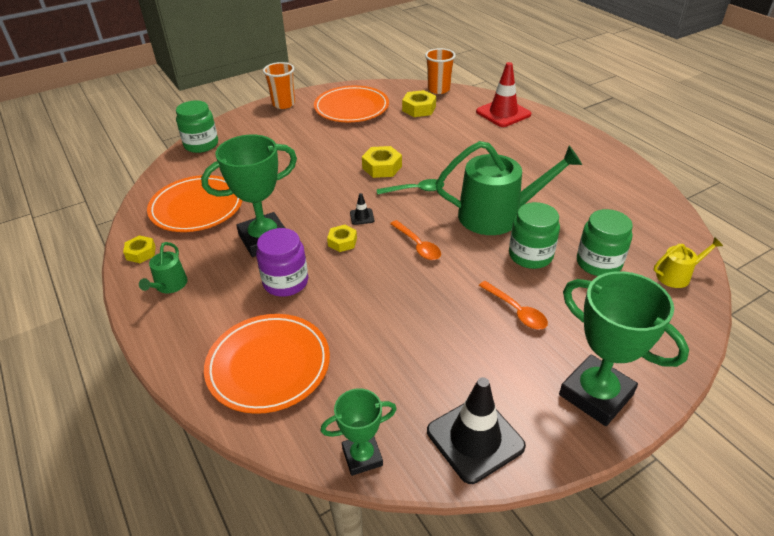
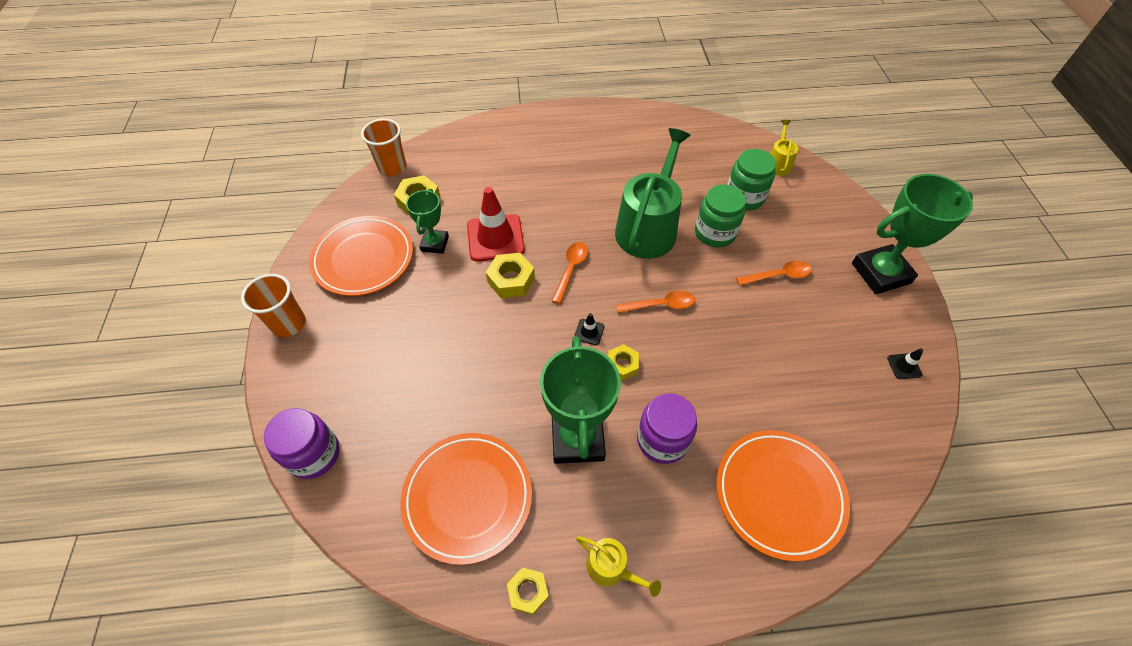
camera: 65 degrees left, 15 degrees up
green watering can [139,242,188,293] -> yellow watering can [576,536,661,597]
green jar [176,100,218,153] -> purple jar [264,408,340,479]
green trophy [321,388,397,476] -> green trophy moved to [406,189,449,254]
green spoon [377,179,444,195] -> orange spoon [551,242,588,304]
black traffic cone [427,377,526,484] -> black traffic cone [887,348,923,379], size x0.43
red traffic cone [476,62,531,127] -> red traffic cone moved to [467,187,525,262]

